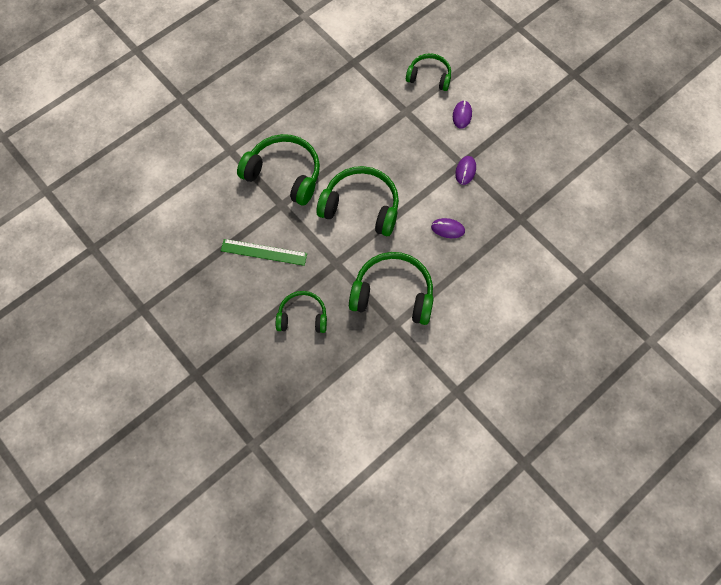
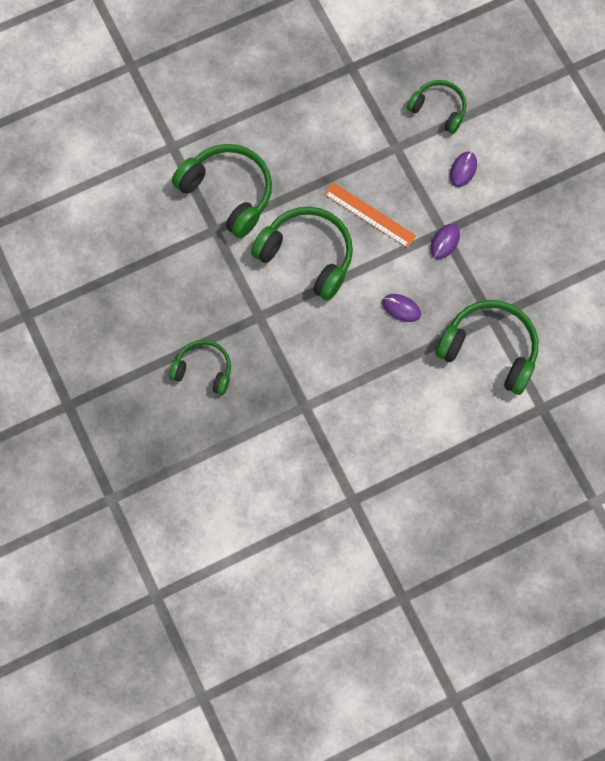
camera: 15 degrees right, 5 degrees up
green ruler [221,239,307,266] -> none
green headphones [349,252,434,325] -> green headphones moved to [436,300,538,395]
none -> orange ruler [324,182,416,248]

